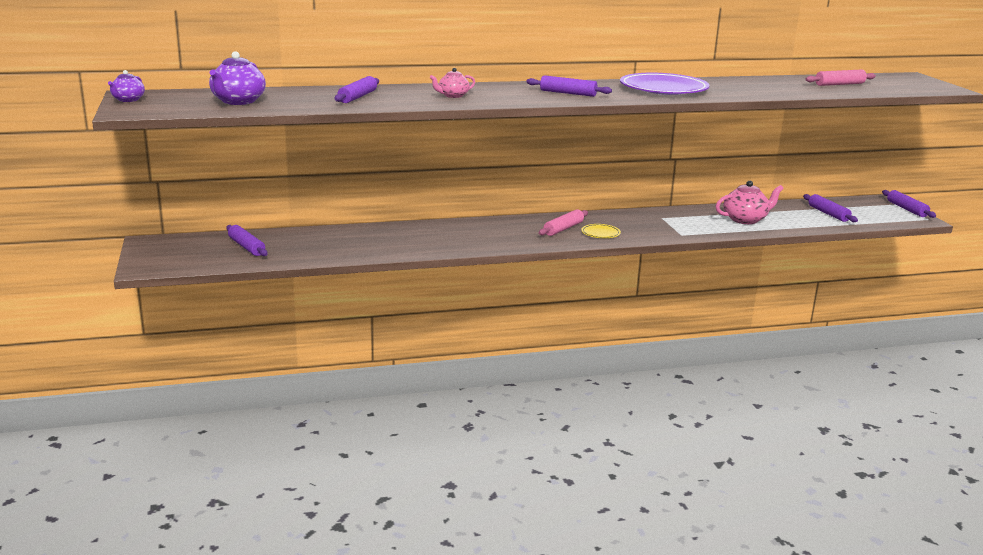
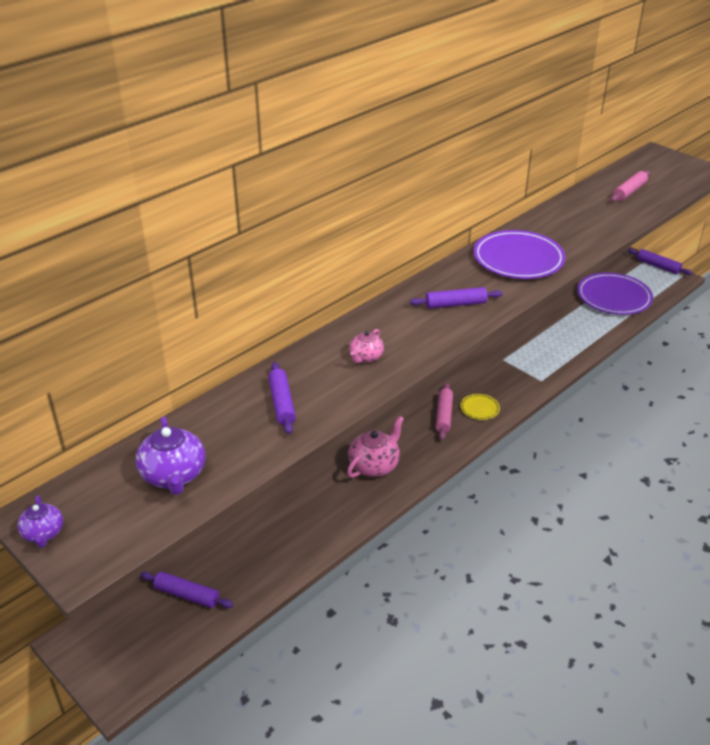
camera: 30 degrees left, 15 degrees up
pink teapot [716,181,784,224] -> pink teapot moved to [347,416,404,478]
purple rolling pin [803,194,858,222] -> purple plate [577,273,653,315]

